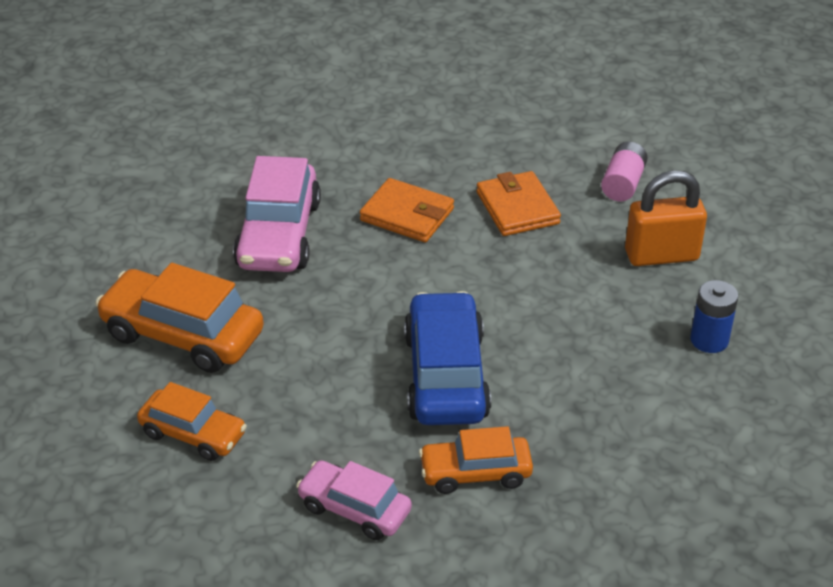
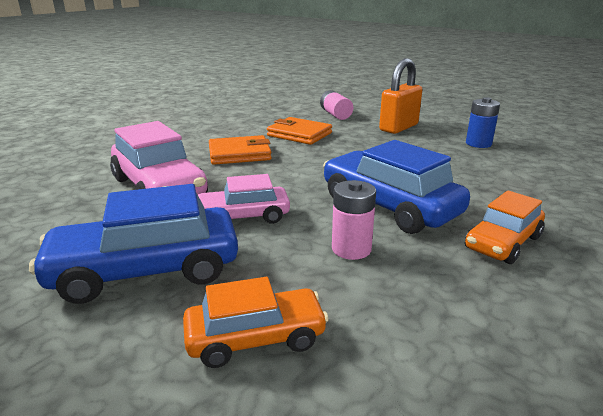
camera: 40 degrees left, 15 degrees down
orange car [95,263,264,373] -> blue car [29,184,238,304]
pink car [296,460,412,540] -> pink car moved to [198,174,290,224]
none -> pink battery [332,180,376,260]

